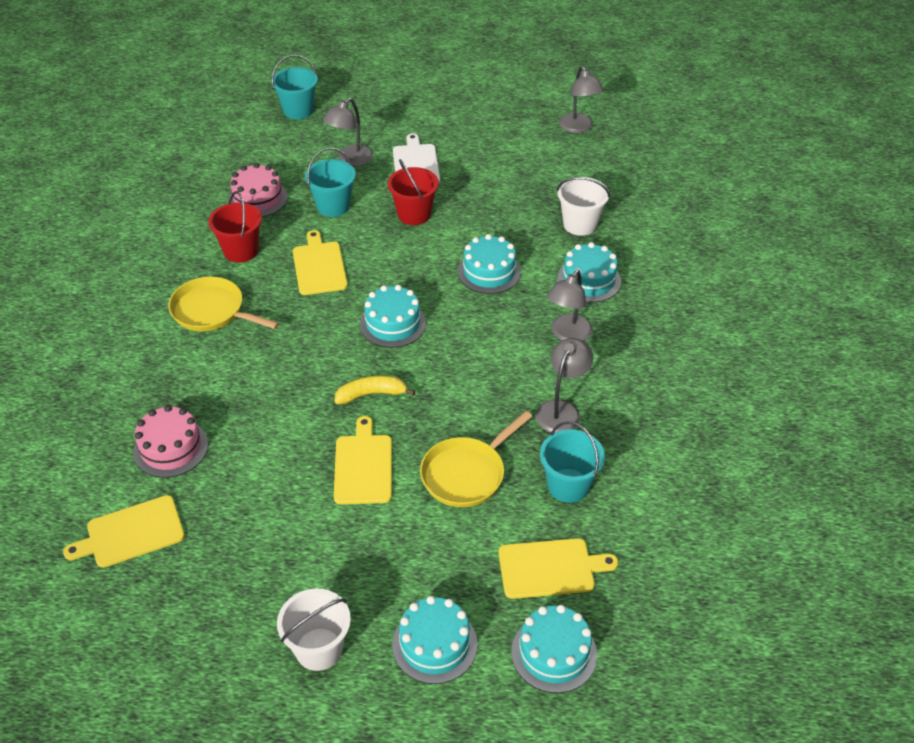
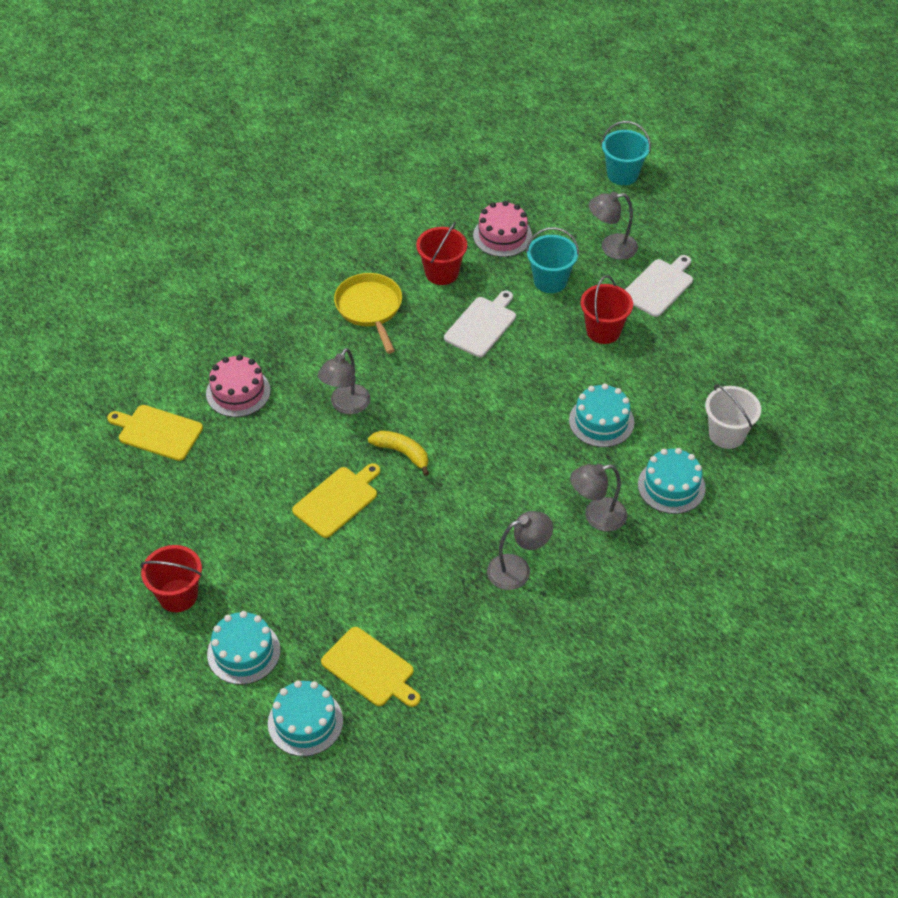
camera: 45 degrees right, 5 degrees up
white bucket [277,588,351,671] -> red bucket [140,545,202,612]
yellow cutting board [293,230,348,295] -> white cutting board [444,291,516,357]
turquoise cake [360,285,426,348] -> none
yellow pan [420,411,532,507] -> none
turquoise bucket [540,421,605,503] -> none
grey lamp [559,66,604,133] -> grey lamp moved to [318,348,370,414]

